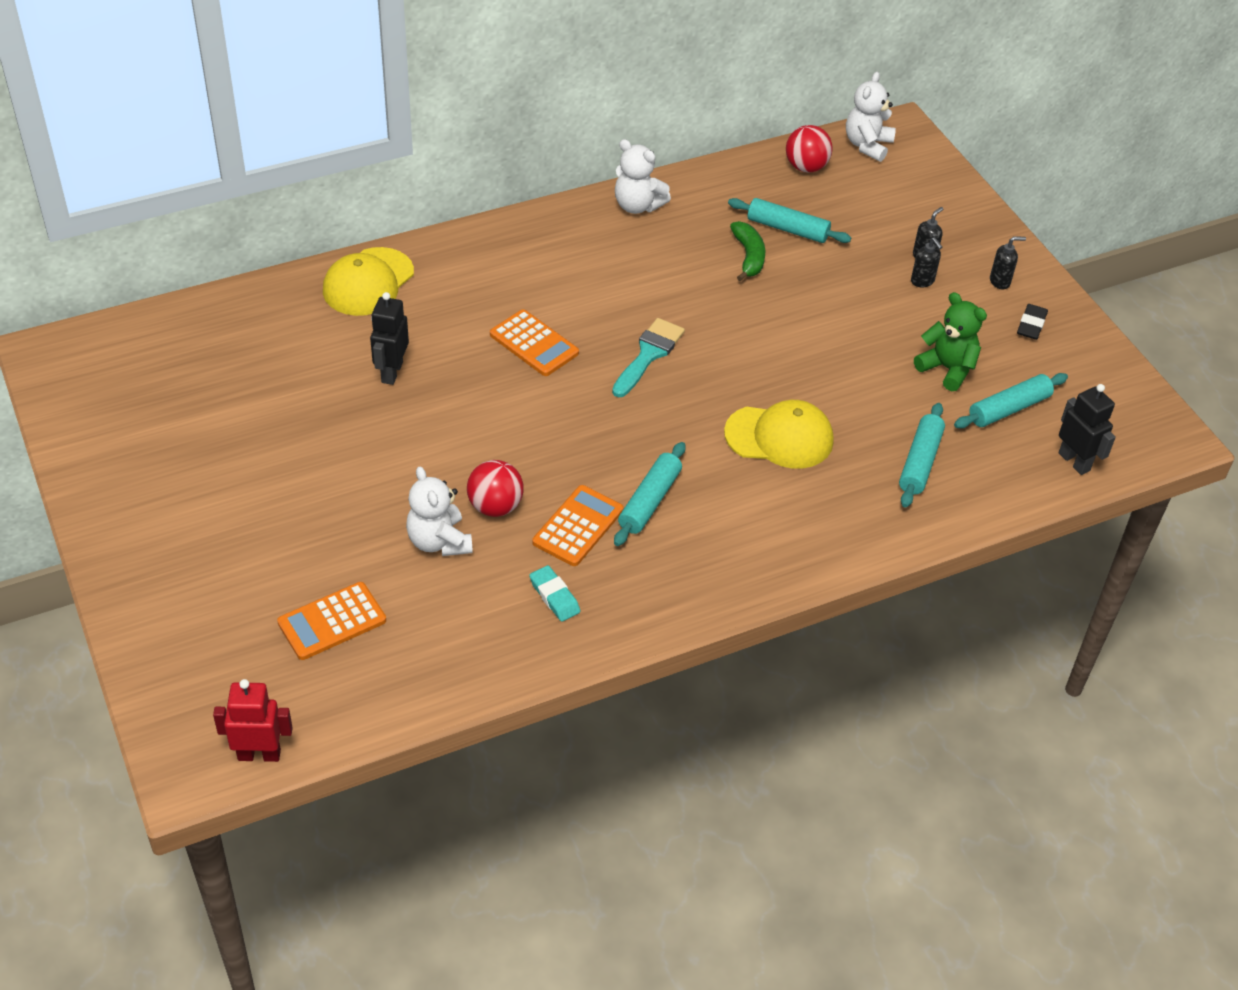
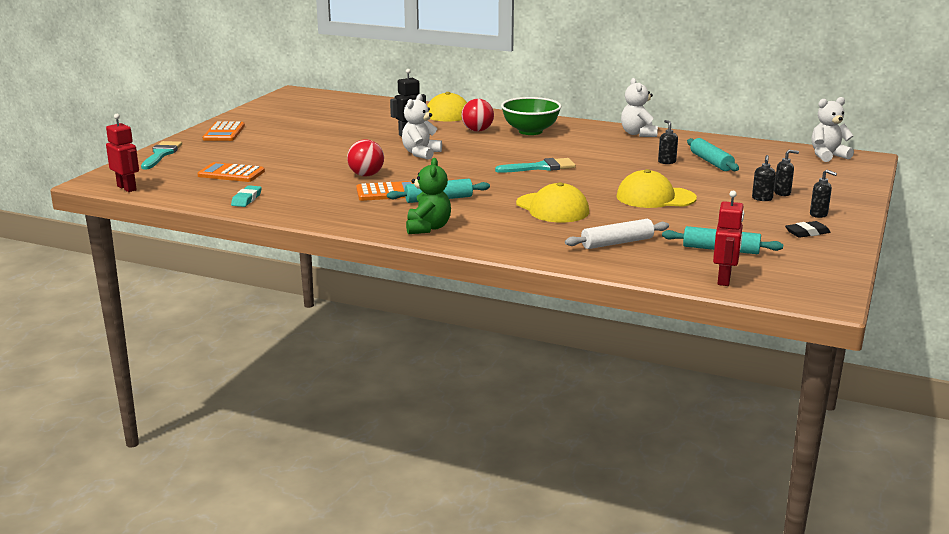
camera: 50 degrees right, 25 degrees down
white teddy bear [406,467,473,556] -> white teddy bear moved to [402,94,442,160]
orange calculator [490,310,579,376] -> orange calculator moved to [203,121,245,141]
turquoise eraser [529,565,580,622] -> turquoise eraser moved to [231,185,262,207]
green banana [730,221,765,281] -> black soap dispenser [658,120,678,164]
red ball [786,125,833,173] -> red ball moved to [461,99,494,132]
turquoise rolling pin [899,403,945,508] -> white rolling pin [565,219,669,249]
green teddy bear [914,292,987,391] -> green teddy bear moved to [406,158,451,234]
black robot [1059,384,1116,475] -> red robot [713,190,744,286]
none -> turquoise brush [141,141,182,170]
none -> green bowl [501,97,562,135]
none -> yellow cap [616,169,697,208]

